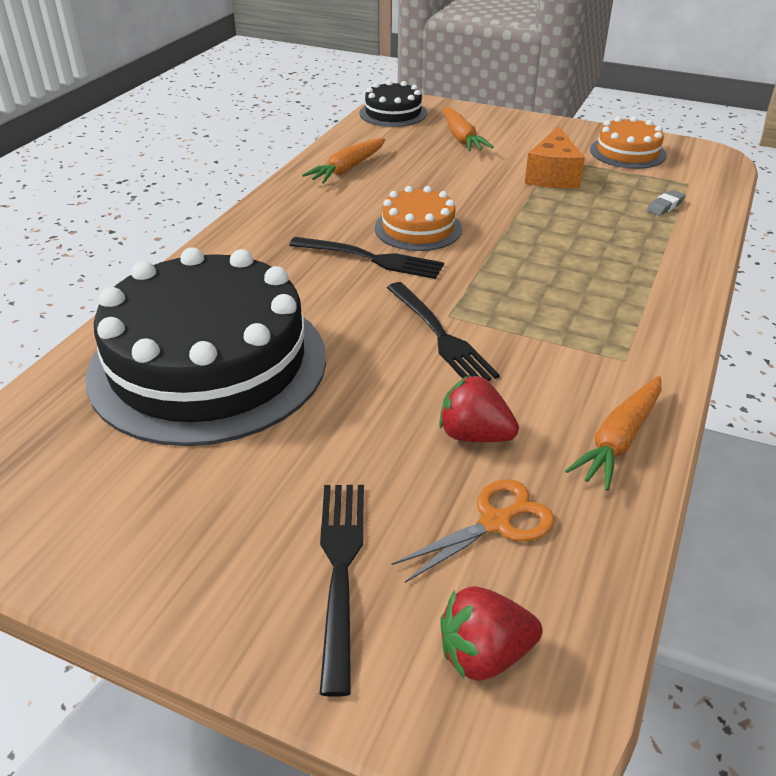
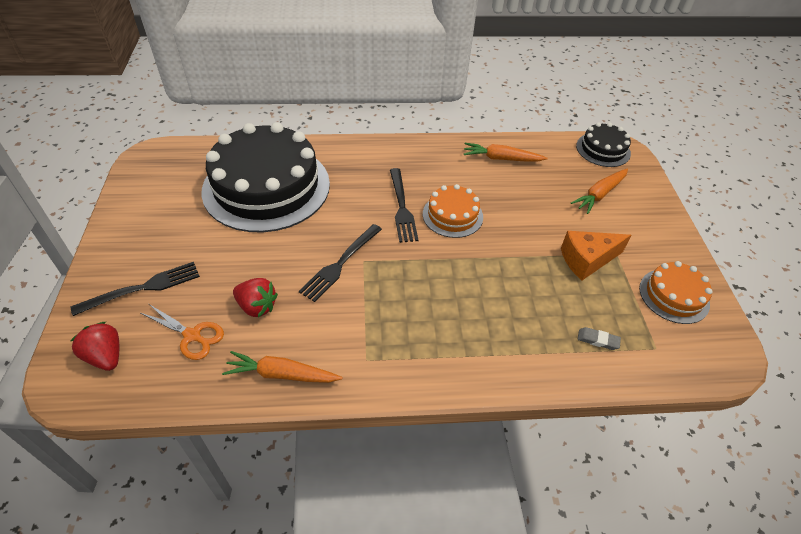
camera: 60 degrees right, 10 degrees up
red strawberry [439,375,519,442] -> red strawberry turned 120 degrees clockwise [233,278,278,317]

